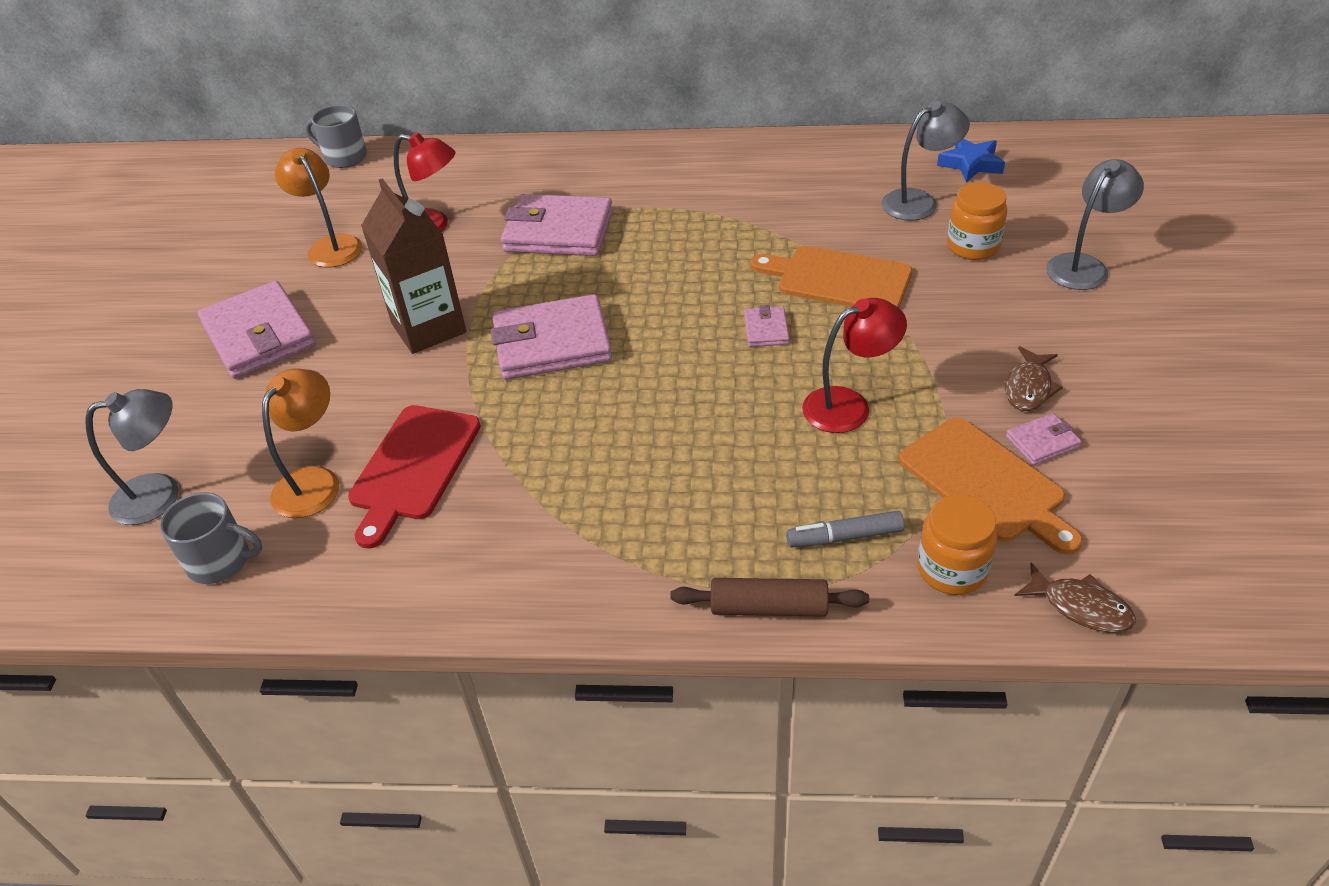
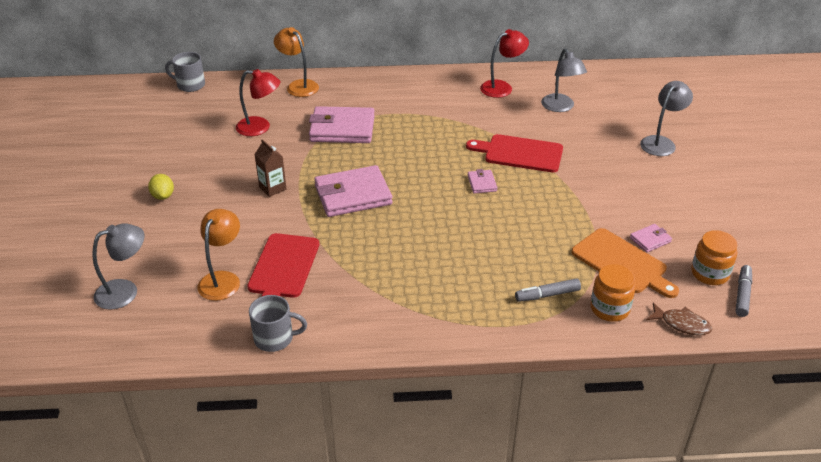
camera: 10 degrees left, 5 degrees down
grey mug [160,492,262,584] -> grey mug moved to [249,295,307,352]
pink wallet [198,281,316,379] -> yellow lemon [148,174,174,200]
orange lamp [275,148,362,268] -> orange lamp moved to [274,27,319,97]
brown carton [361,178,466,354] -> brown carton [254,139,286,197], size x0.55
brown rolling pin [671,578,869,617] -> none
orange cutting board [751,246,912,308] -> red cutting board [466,134,563,172]
red lamp [802,298,907,433] -> red lamp moved to [480,29,529,98]
grey lamp [881,101,970,221] -> grey lamp turned 105 degrees clockwise [541,49,587,112]
blue star [937,138,1005,182] -> none
orange jar [947,182,1007,260] -> orange jar moved to [691,230,738,285]
brown fish [1005,346,1063,411] -> none
none -> grey marker [735,265,752,317]

